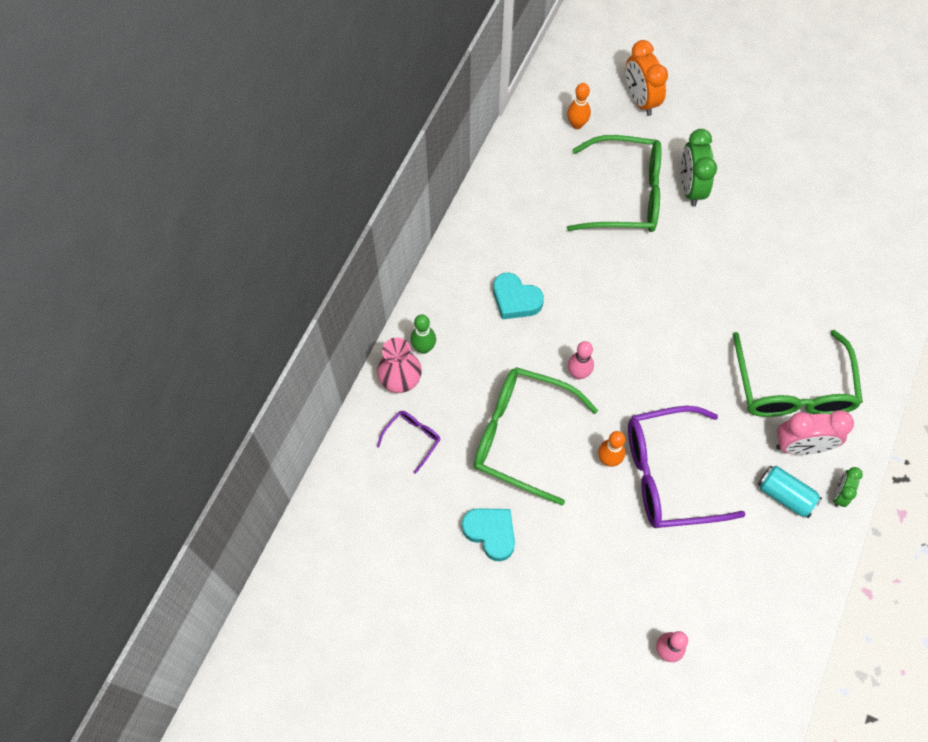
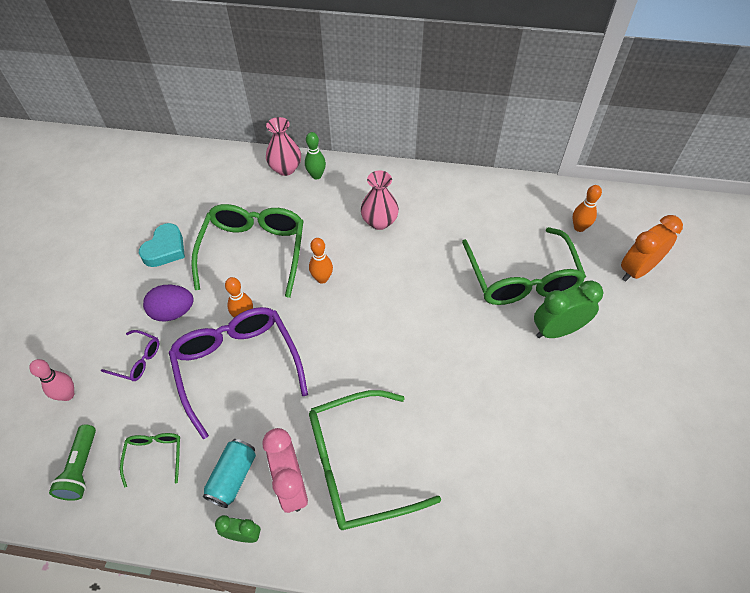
camera: 75 degrees right, 10 degrees down
purple glasses [377,411,441,474] -> purple glasses moved to [101,330,159,381]
turquoise heart [493,273,544,319] -> pink vase [361,171,399,230]
pink bowling pin [568,341,594,379] -> orange bowling pin [309,238,333,284]
none -> green flashlight [49,424,96,501]
none -> green glasses [120,433,180,488]
none -> purple egg [143,285,194,321]

